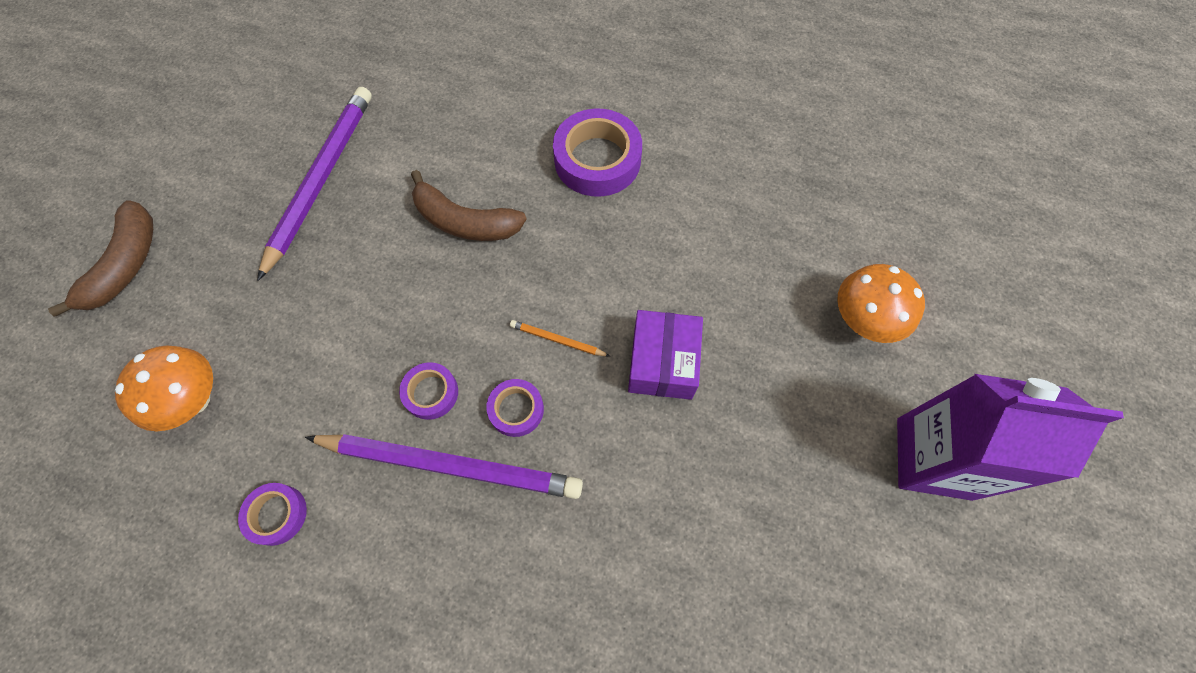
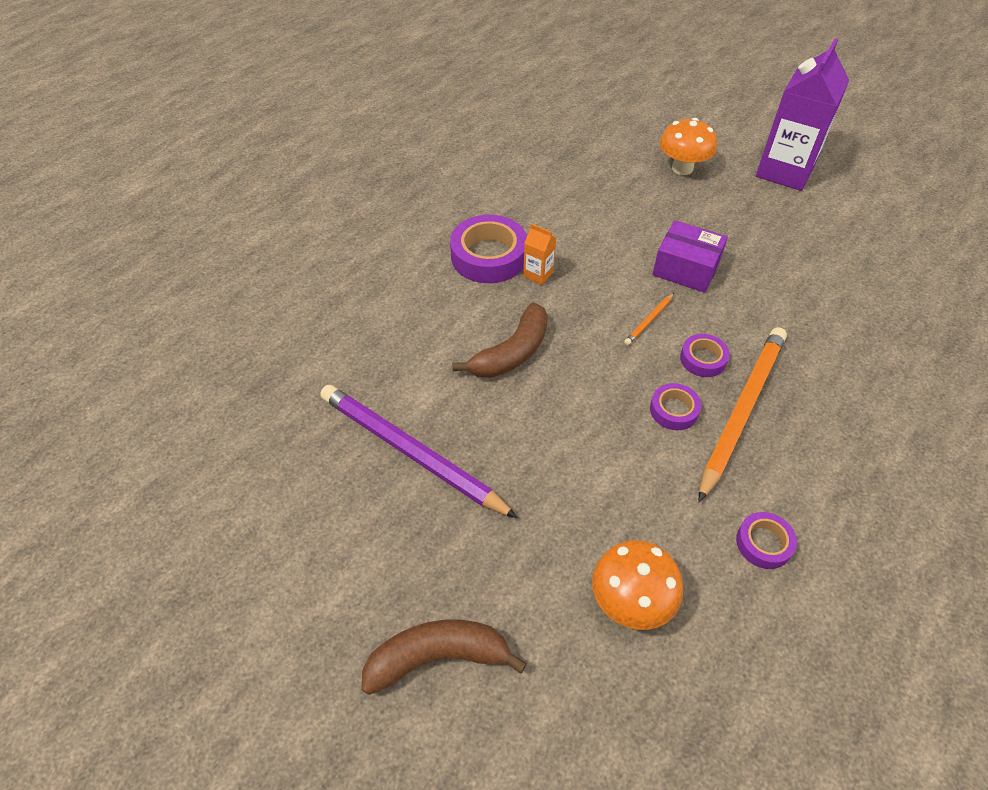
camera: 70 degrees left, 15 degrees down
brown banana [48,200,153,316] -> brown banana turned 45 degrees counterclockwise [361,620,527,695]
purple pencil [305,434,583,499] -> orange pencil [698,327,787,502]
none -> orange carton [523,224,557,285]

